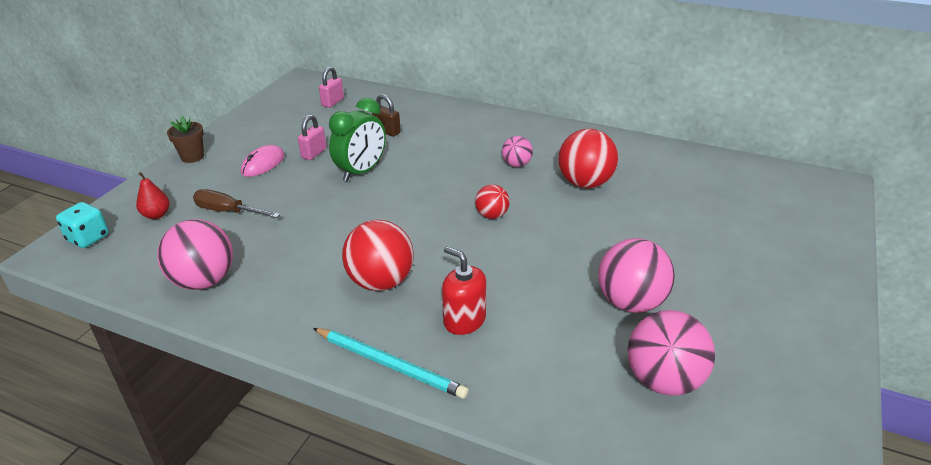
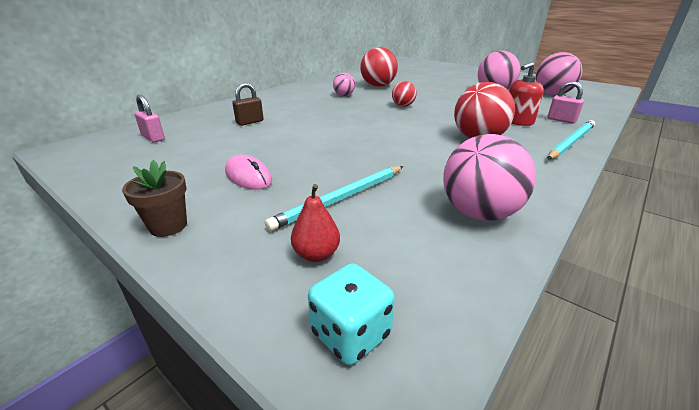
camera: 75 degrees left, 5 degrees down
brown screwdriver [193,189,280,218] -> turquoise pencil [265,166,403,231]
pink padlock [298,115,326,160] -> pink padlock moved to [547,81,584,124]
green clock [329,98,386,182] -> none

